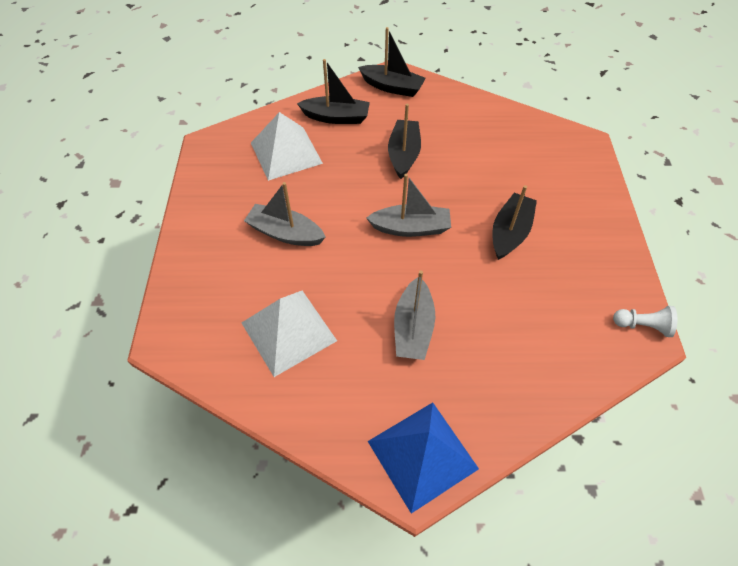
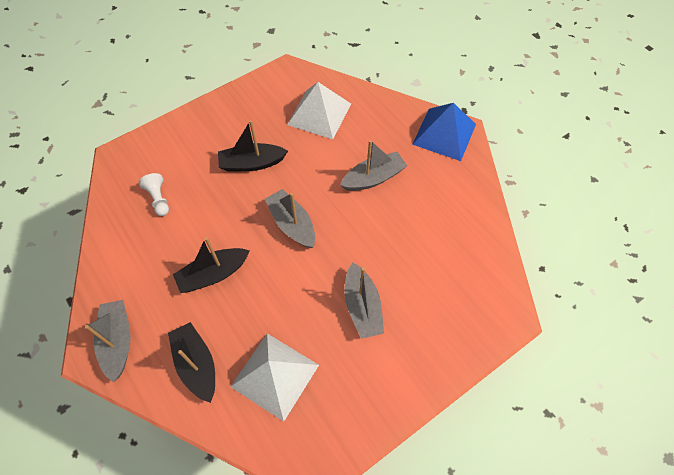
camera: 125 degrees left, 5 degrees up
white pyramid [242,291,337,377] -> white pyramid moved to [287,82,351,139]
black boat [358,27,426,97] -> grey boat [85,300,131,382]
white pawn [613,306,677,337] -> white pawn moved to [139,173,169,216]

